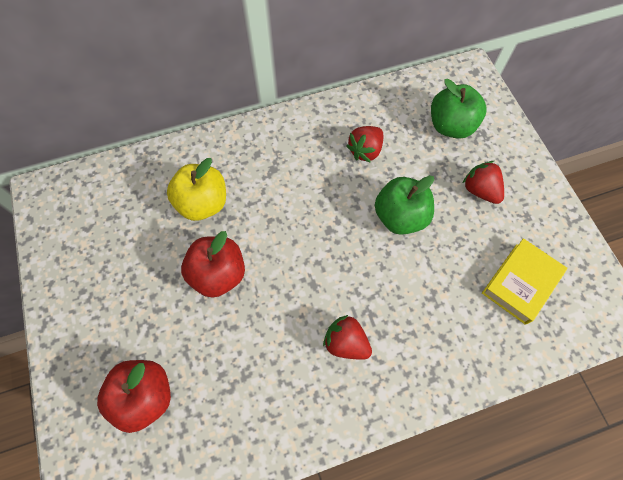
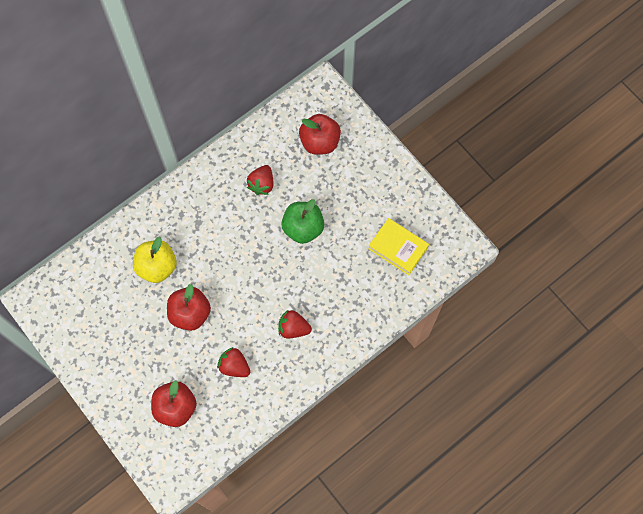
camera: 20 degrees left, 5 degrees up
green apple [431,79,486,139] -> red apple [299,114,341,155]
red strawberry [462,161,504,204] -> red strawberry moved to [217,347,250,377]
yellow book [482,238,567,325] -> yellow book turned 75 degrees counterclockwise [368,218,429,275]

